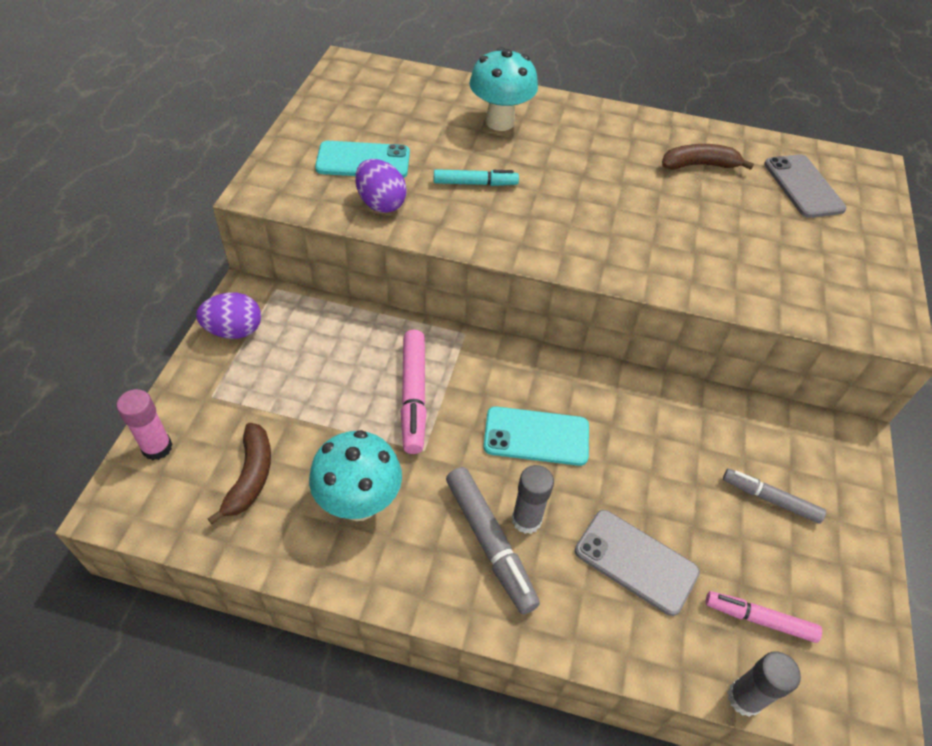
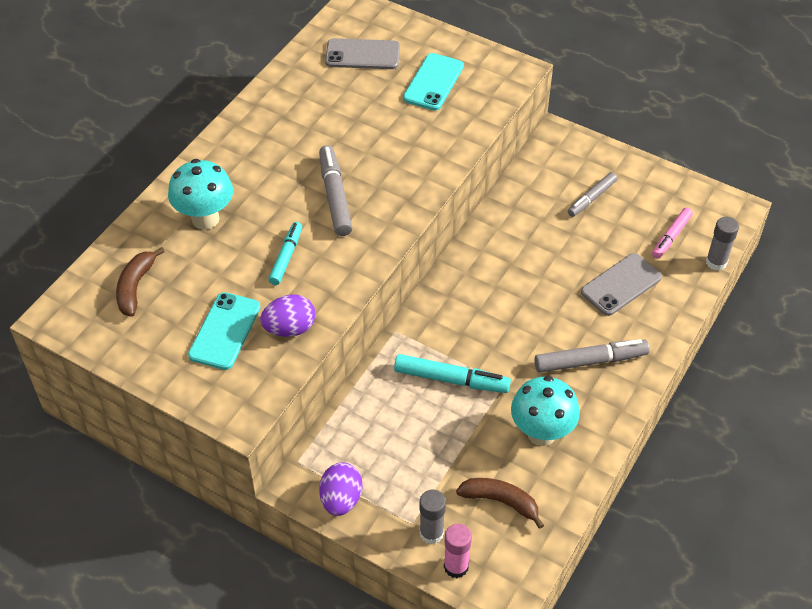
camera: 70 degrees left, 0 degrees up
pink marker [401,330,427,454] -> turquoise marker [394,354,511,393]
turquoise phone [483,406,589,466] -> turquoise phone moved to [403,53,464,111]
grey glue stick [512,465,554,534] -> grey glue stick moved to [419,490,446,544]
brown banana [662,144,754,170] -> brown banana moved to [116,247,165,317]
none -> grey marker [319,145,353,236]

